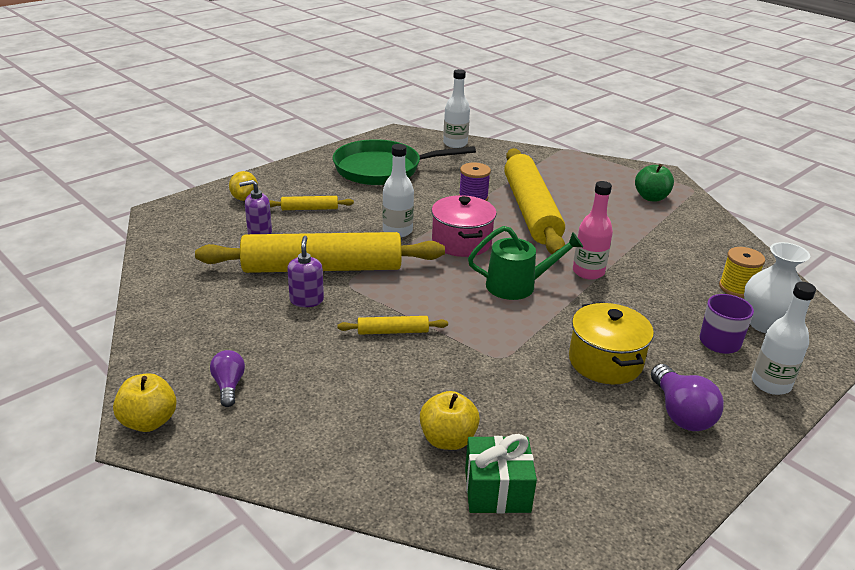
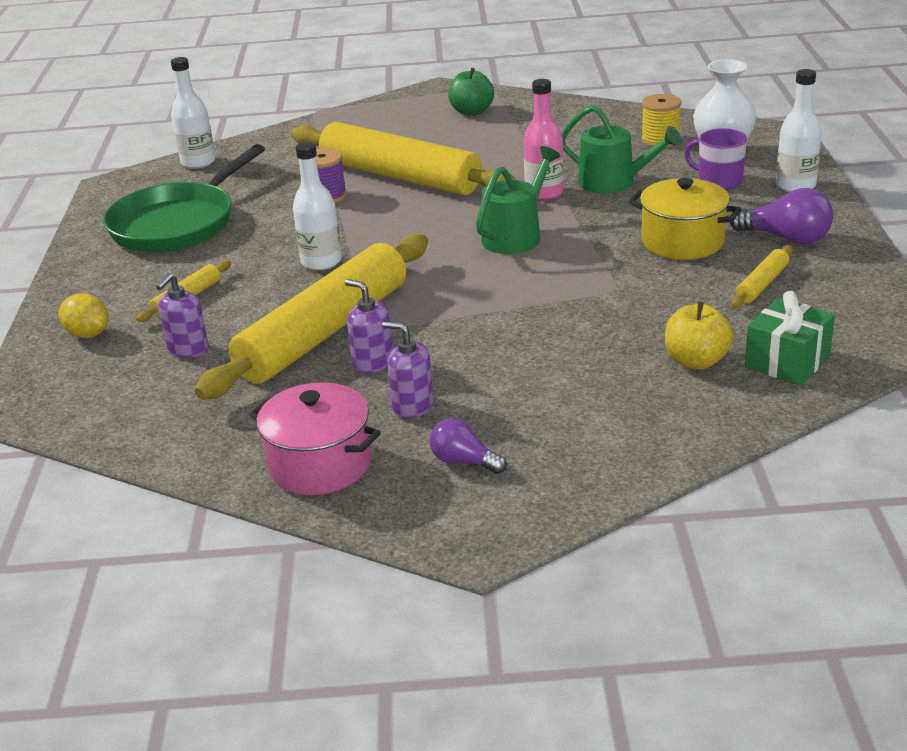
camera: 45 degrees left, 0 degrees up
yellow apple [113,373,177,432] -> none
yellow rolling pin [337,316,448,335] -> yellow rolling pin moved to [731,245,793,308]
pink pot [431,195,496,257] -> pink pot moved to [249,382,381,495]
none -> purple soap dispenser [382,321,434,419]
none -> green watering can [562,105,682,194]

